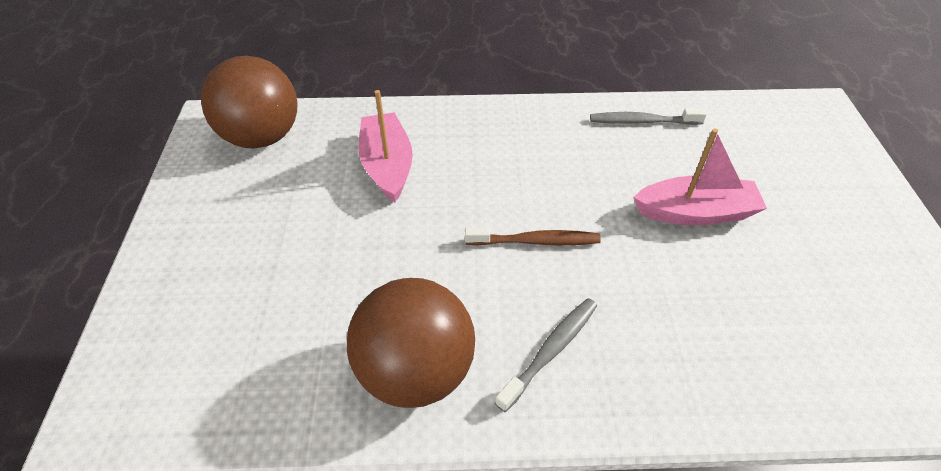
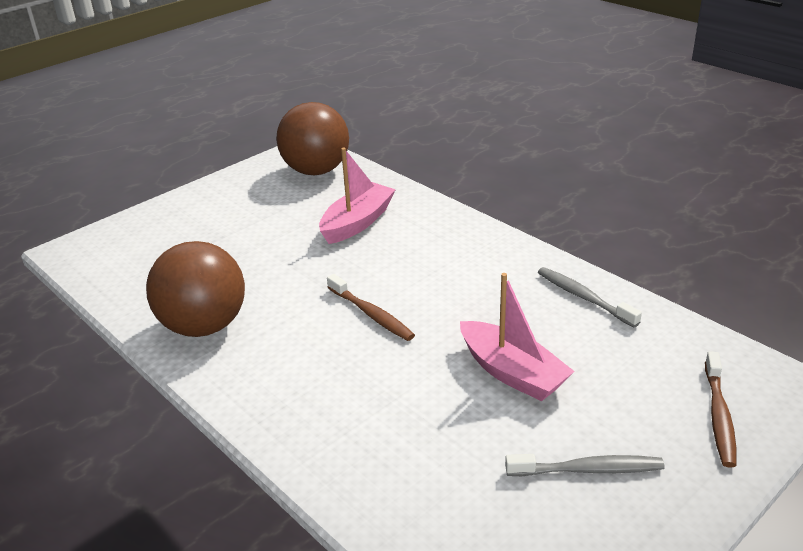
camera: 50 degrees right, 15 degrees down
grey toothbrush [495,298,597,412] -> grey toothbrush moved to [505,454,665,476]
none -> brown toothbrush [705,351,737,468]

